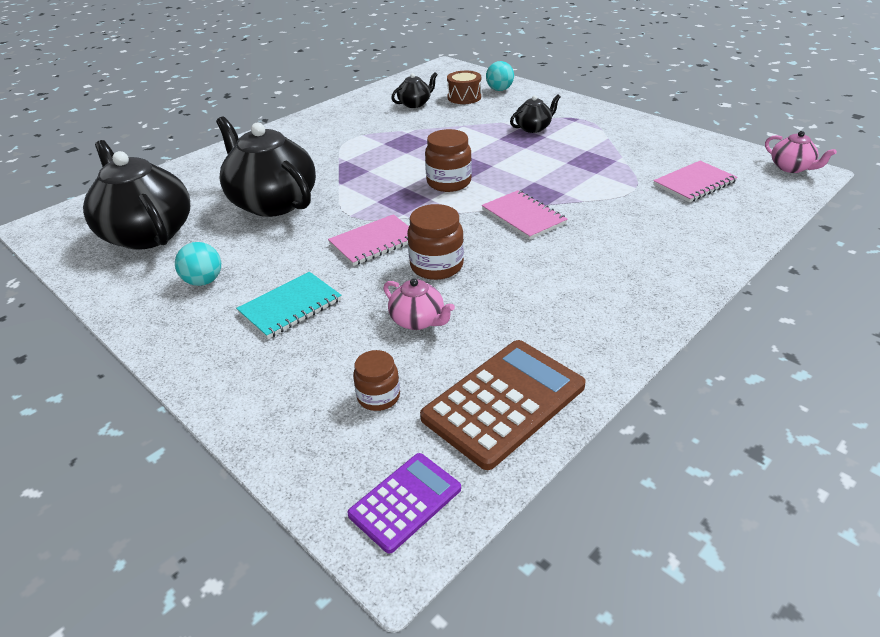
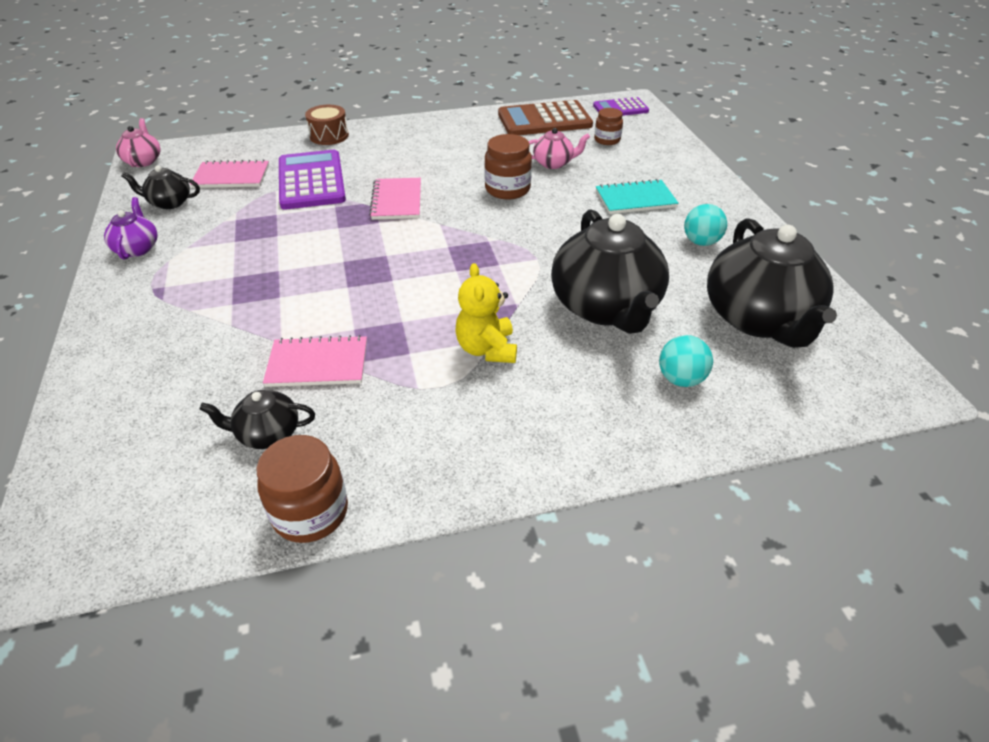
camera: 150 degrees left, 5 degrees up
pink notebook [328,214,409,266] -> pink notebook moved to [263,335,367,387]
pink teapot [383,278,455,330] -> pink teapot turned 105 degrees clockwise [528,128,590,169]
brown jar [425,129,472,192] -> brown jar moved to [256,435,348,543]
brown drum [447,71,481,104] -> brown drum moved to [305,105,349,145]
turquoise ball [486,61,514,91] -> turquoise ball moved to [659,335,713,387]
black teapot [510,95,561,133] -> black teapot moved to [121,166,200,209]
none -> purple teapot [104,197,158,260]
none -> purple calculator [279,150,346,210]
none -> yellow teddy bear [455,263,517,363]

